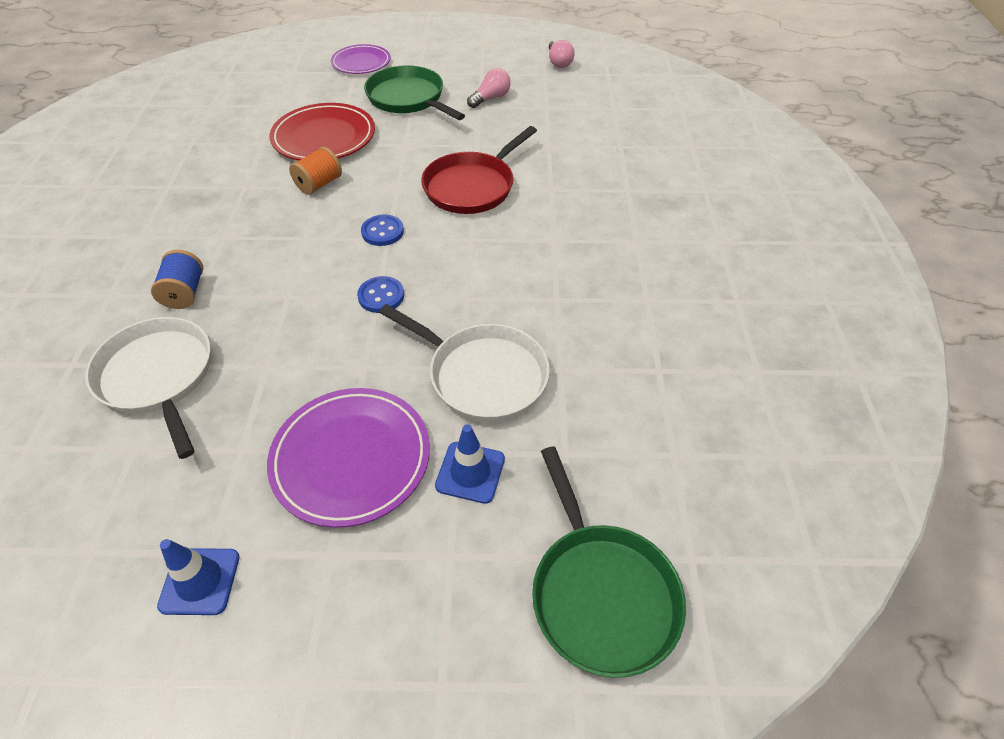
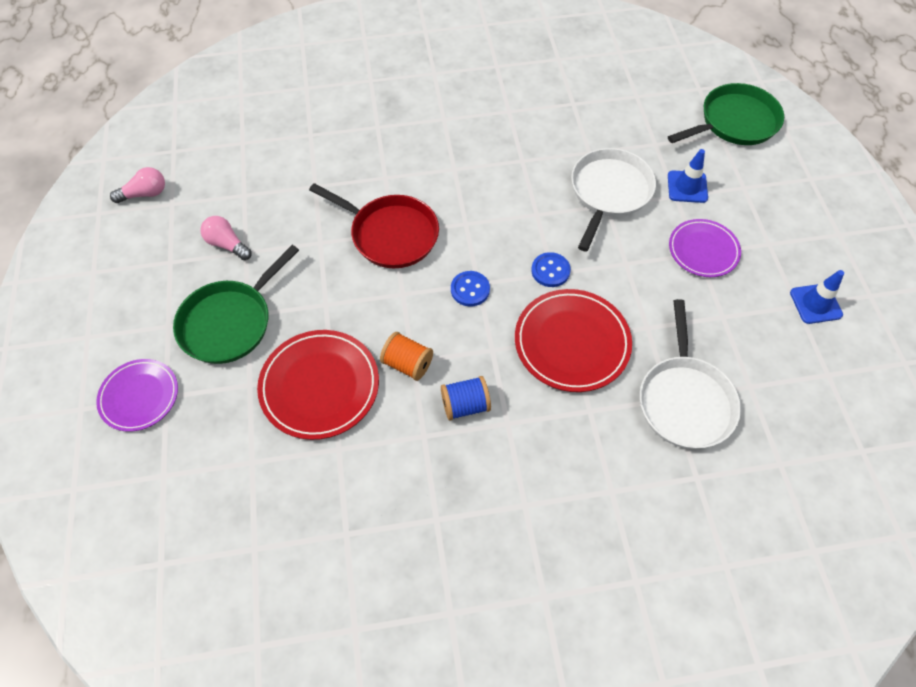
camera: 100 degrees left, 10 degrees up
white pan [85,317,211,459] -> white pan turned 45 degrees counterclockwise [640,299,741,449]
blue spool [151,250,203,309] -> blue spool moved to [441,376,491,420]
purple plate [267,388,430,528] -> purple plate [669,219,741,277], size x0.65
none -> red plate [515,289,632,392]

